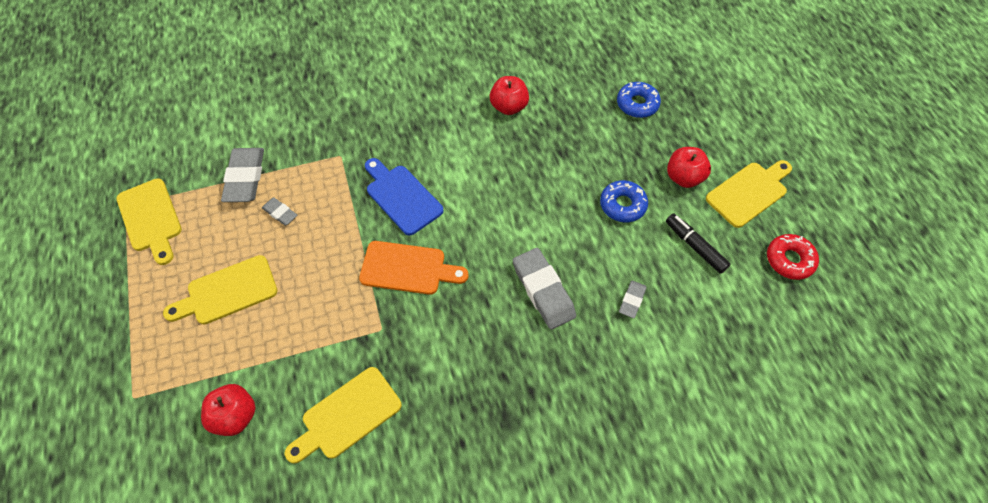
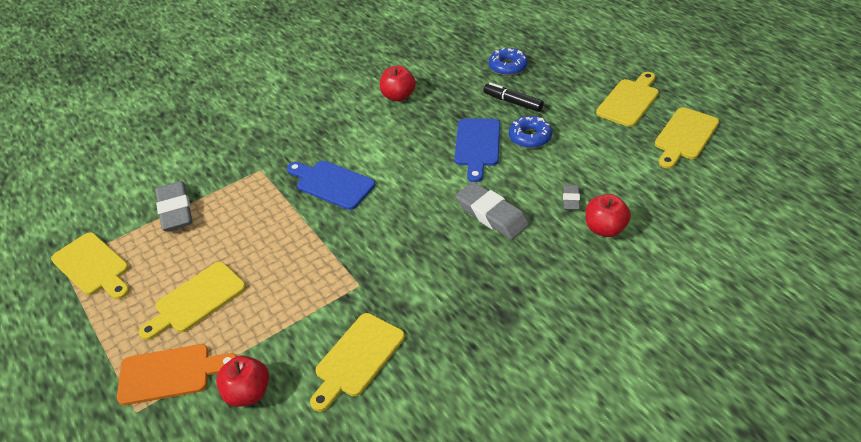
camera: 15 degrees left, 15 degrees down
grey eraser [262,197,297,226] -> none
orange cutting board [359,241,468,295] -> orange cutting board moved to [117,344,237,405]
black marker [666,213,731,274] -> black marker moved to [483,82,544,112]
red apple [667,147,711,188] -> red apple moved to [585,194,631,237]
red donut [767,234,819,280] -> yellow cutting board [655,107,719,169]
none -> blue cutting board [454,118,500,182]

